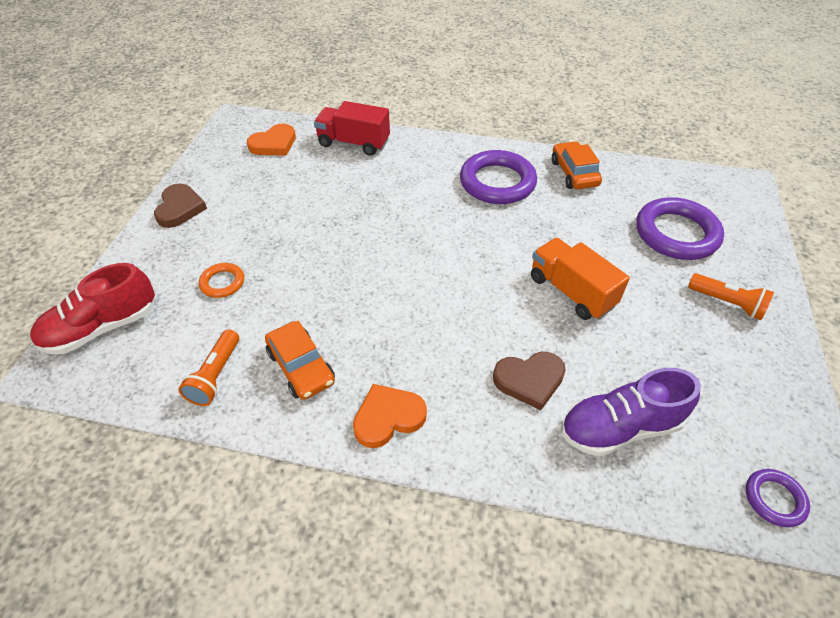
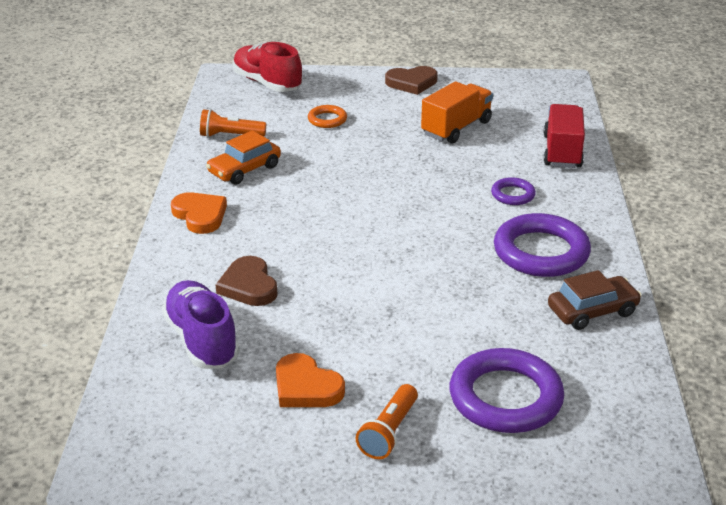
camera: 80 degrees right, 15 degrees down
orange heart [247,124,296,156] -> orange heart moved to [276,353,345,407]
orange truck [531,238,630,320] -> orange truck moved to [421,81,493,144]
orange car [552,141,602,189] -> brown car [548,270,642,330]
purple ring [746,469,810,527] -> purple ring moved to [491,177,536,205]

